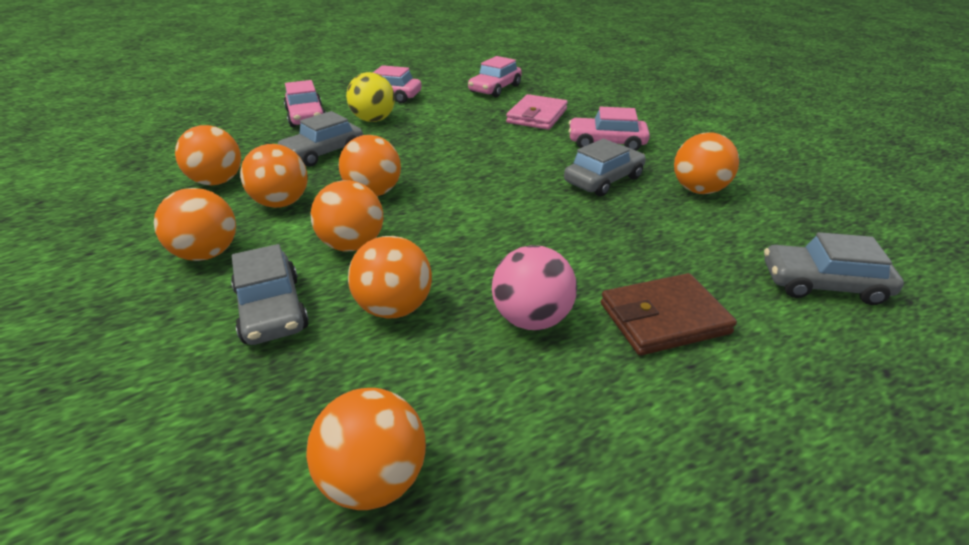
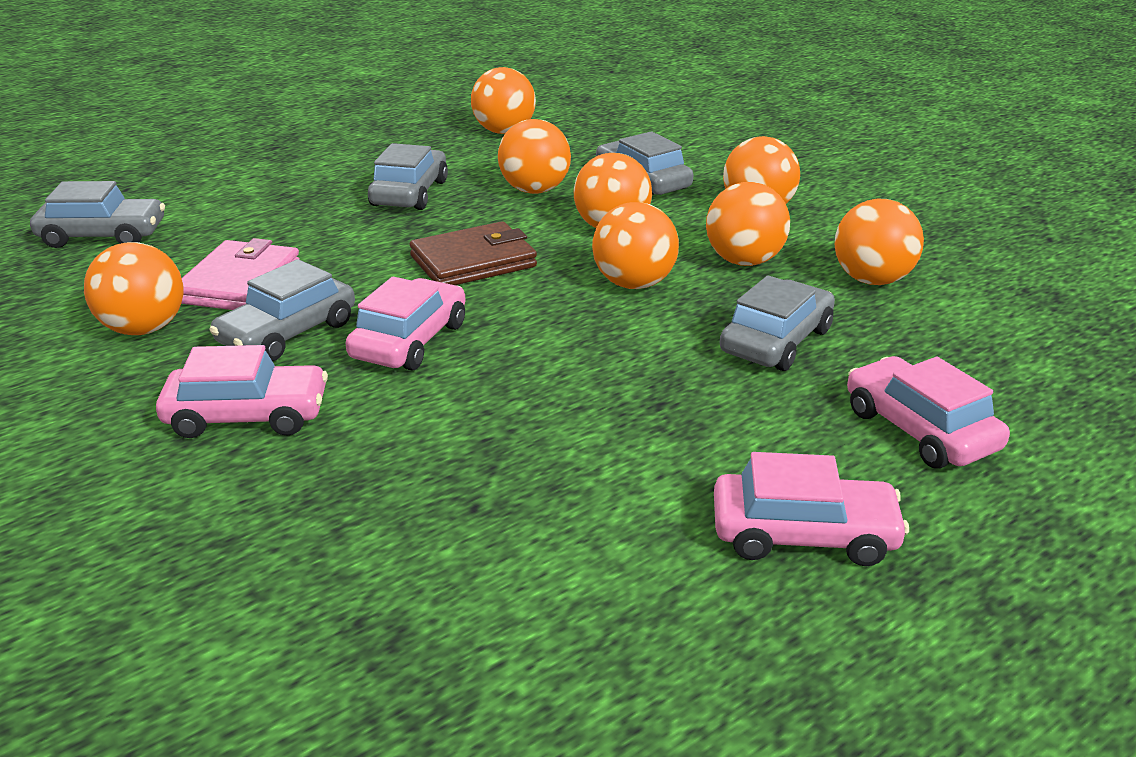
camera: 170 degrees right, 5 degrees down
yellow ball [346,72,395,122] -> none
pink car [468,56,522,97] -> pink car moved to [345,277,466,371]
pink ball [492,245,577,330] -> grey car [368,143,448,210]
pink wallet [506,94,568,130] -> pink wallet moved to [181,238,300,310]
brown wallet [601,273,737,356] -> brown wallet moved to [410,221,537,285]

